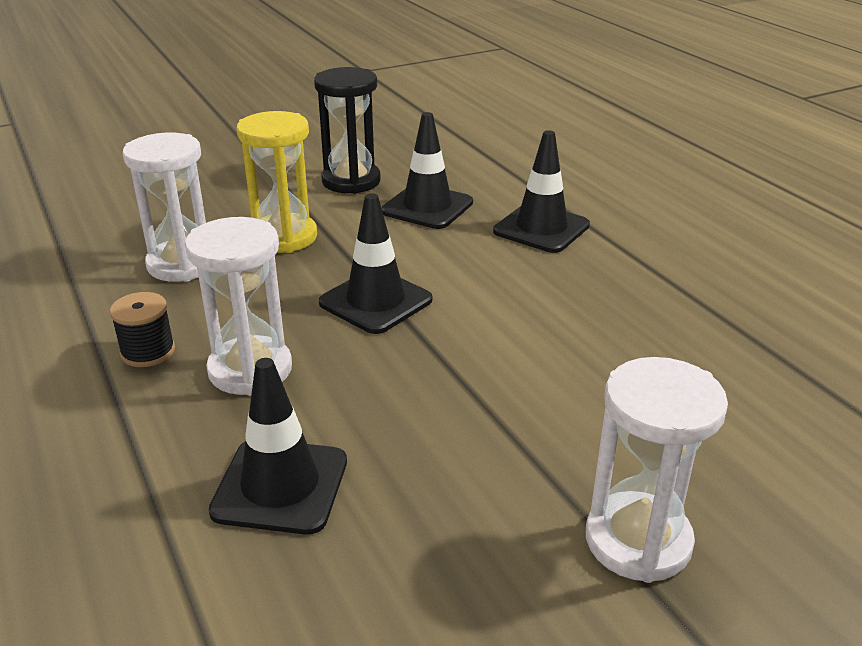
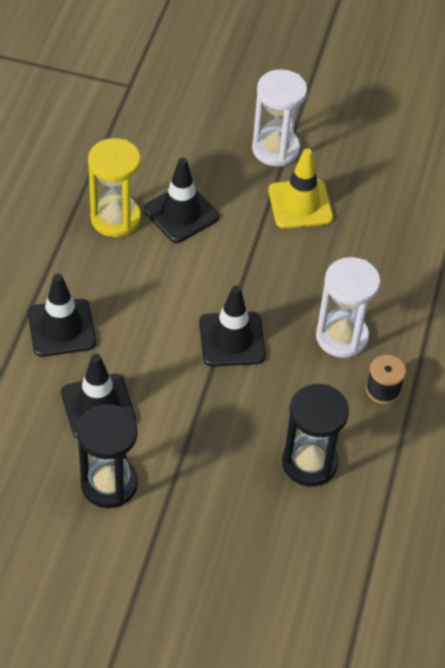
camera: 140 degrees left, 20 degrees up
white hourglass [123,133,206,282] -> black hourglass [282,384,349,486]
black traffic cone [209,358,347,535] -> black traffic cone moved to [144,158,219,243]
yellow hourglass [237,111,317,253] -> yellow hourglass moved to [88,138,141,237]
none -> yellow traffic cone [268,148,333,229]

